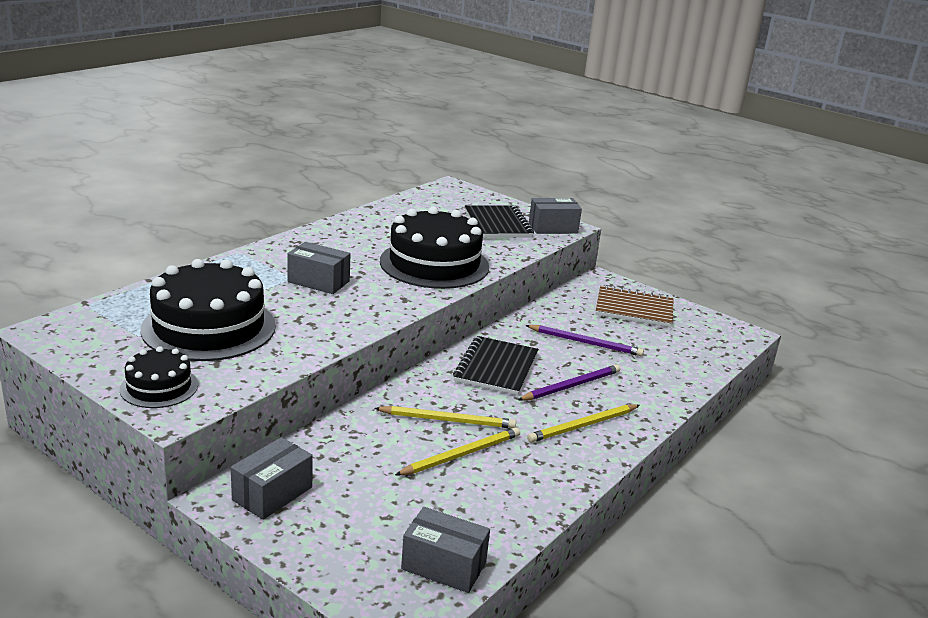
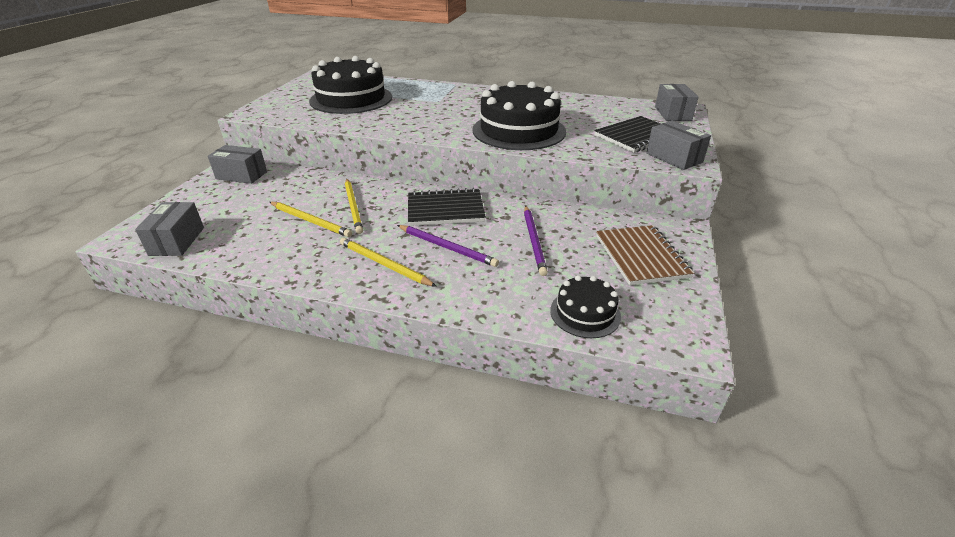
camera: 70 degrees right, 10 degrees up
black cake [120,346,198,408] -> black cake moved to [550,275,621,338]
grey box [287,242,351,294] -> grey box moved to [655,84,699,121]

